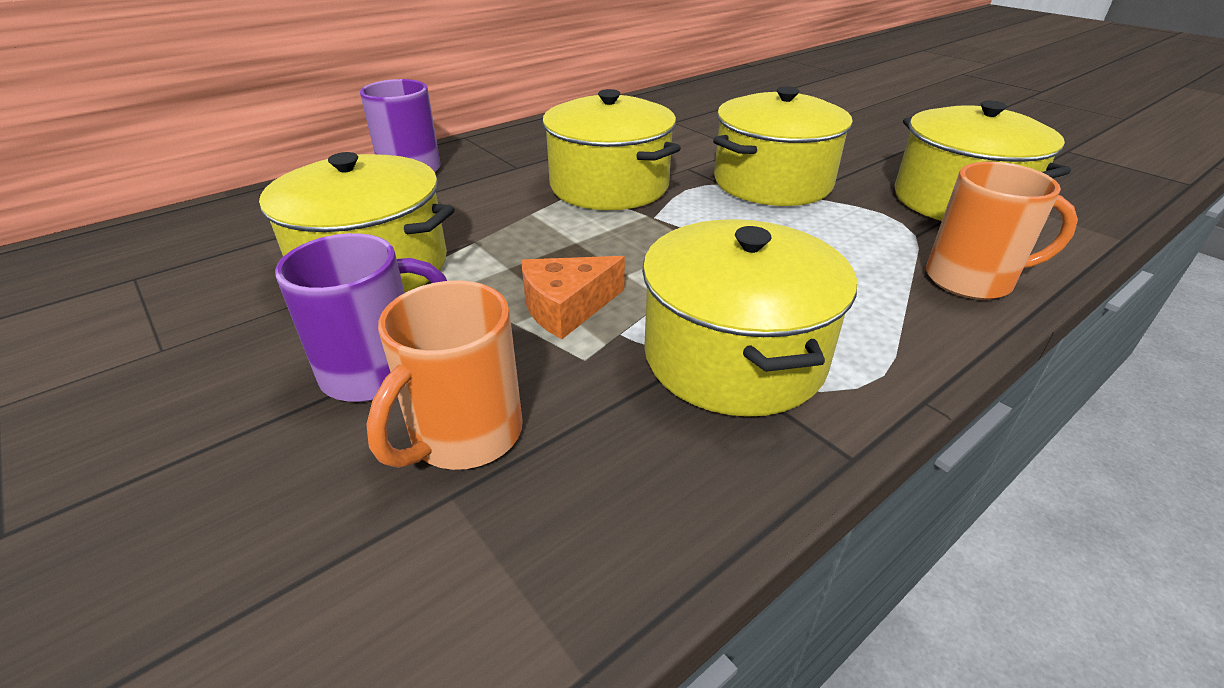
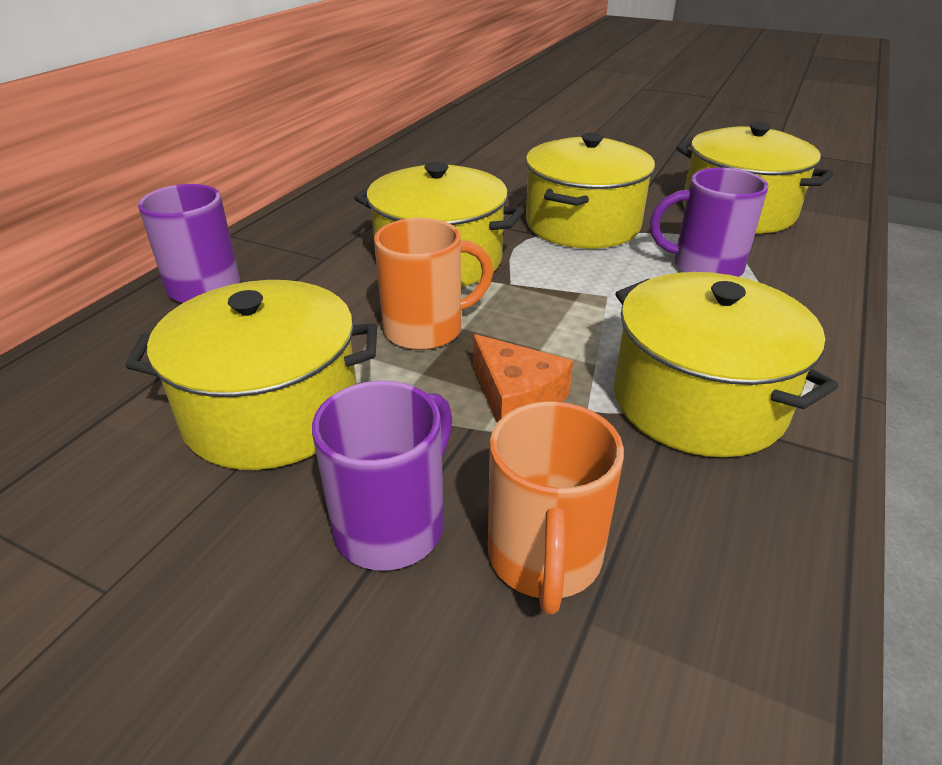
camera: 25 degrees left, 0 degrees up
orange cheese [521,256,625,339] -> orange cheese turned 75 degrees counterclockwise [473,334,573,422]
orange mug [926,162,1078,300] -> orange mug moved to [374,218,493,350]
none -> purple mug [650,168,768,277]

